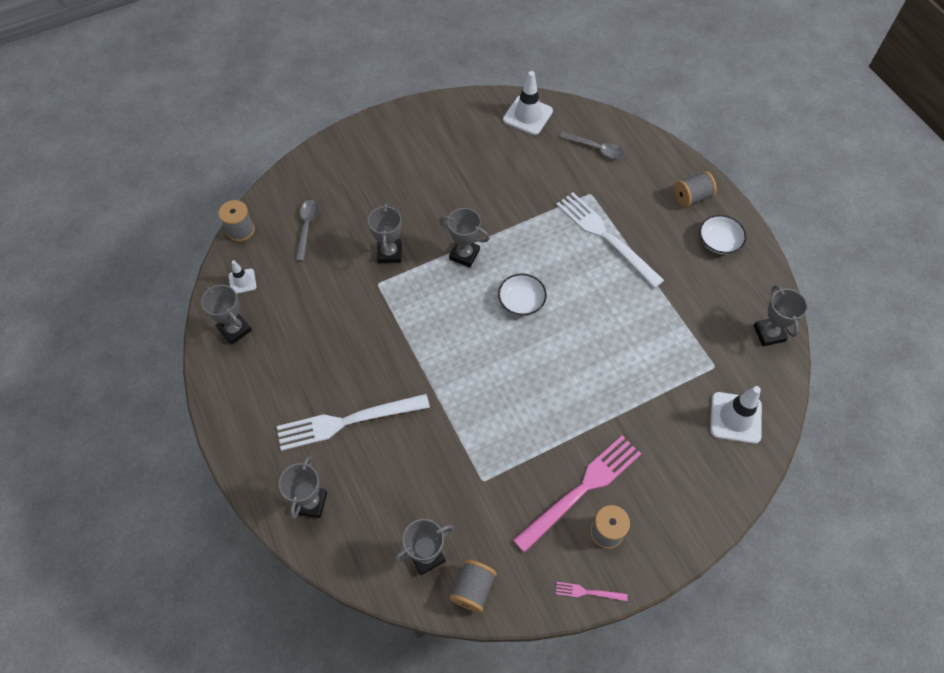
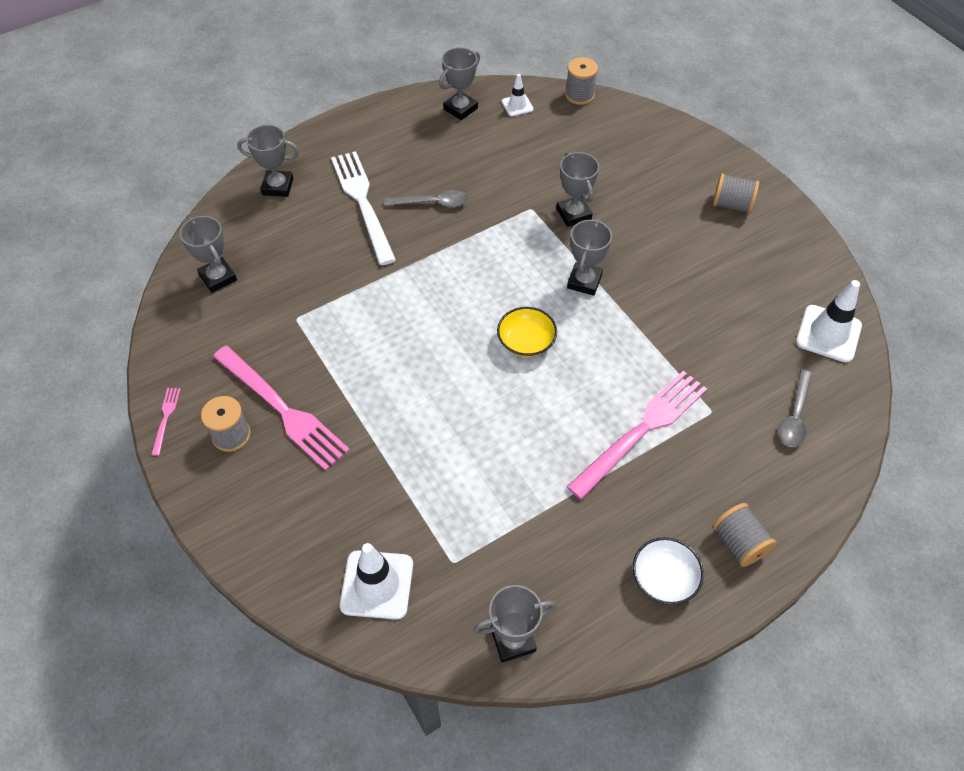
camera: 85 degrees right, 5 degrees down
grey spoon [295,200,319,261] -> grey spoon moved to [385,190,468,207]
grey trophy [368,203,402,263] -> grey trophy turned 75 degrees clockwise [556,152,599,227]
grey spool [450,559,497,613] -> grey spool moved to [713,173,759,214]
white bowl [498,273,547,316] -> yellow bowl [497,307,557,357]
white fork [556,193,664,288] -> pink fork [566,371,707,500]

